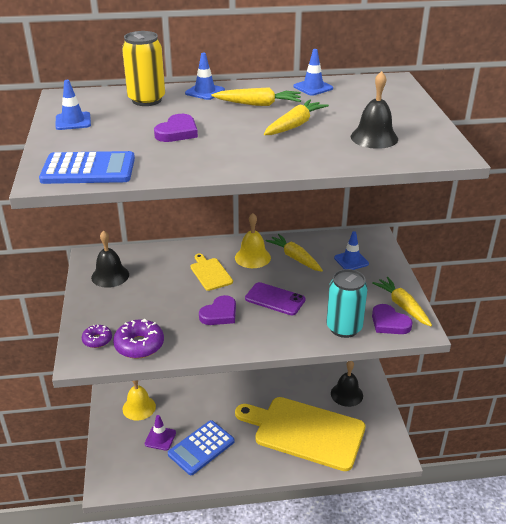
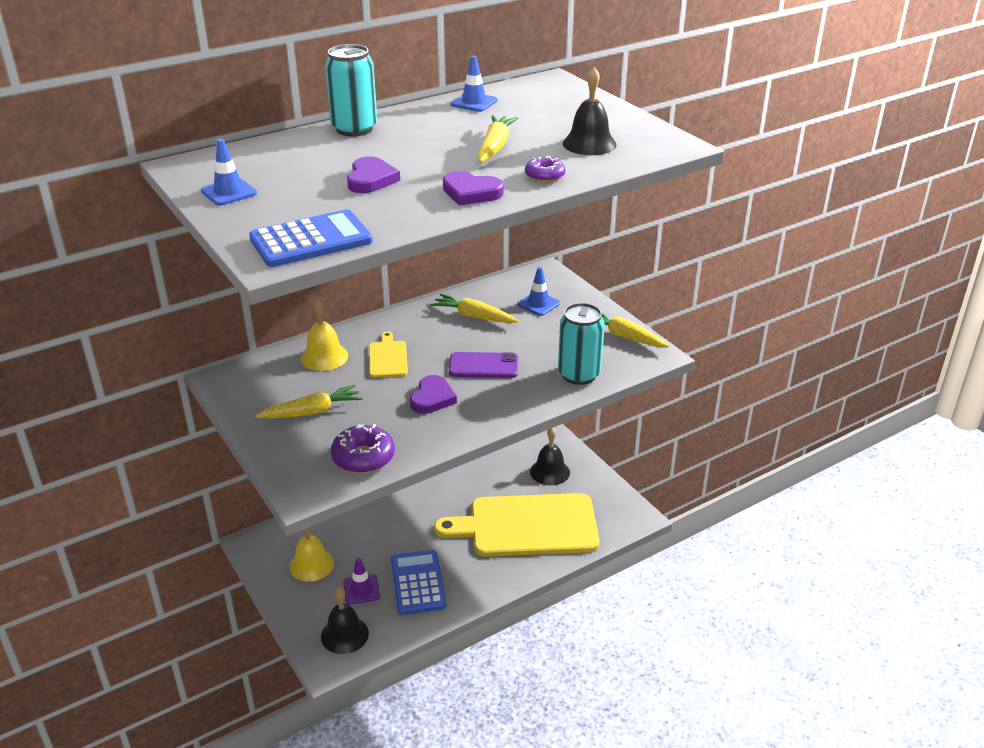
camera: 25 degrees left, 0 degrees up
purple donut [82,325,112,348] -> purple donut moved to [525,156,566,183]
black bell [91,230,129,288] -> black bell moved to [321,587,369,654]
yellow can [122,31,165,106] -> none
blue calculator [168,420,235,475] -> blue calculator turned 150 degrees clockwise [391,550,446,615]
blue traffic cone [185,53,225,100] -> turquoise can [325,44,377,136]
yellow cutting board [190,253,233,291] -> yellow cutting board turned 45 degrees clockwise [369,332,408,378]
yellow carrot [212,88,301,106] -> yellow carrot moved to [255,385,363,418]
yellow bell [235,213,271,268] -> yellow bell moved to [300,298,348,371]
purple heart [372,304,413,334] -> purple heart moved to [443,171,504,206]

